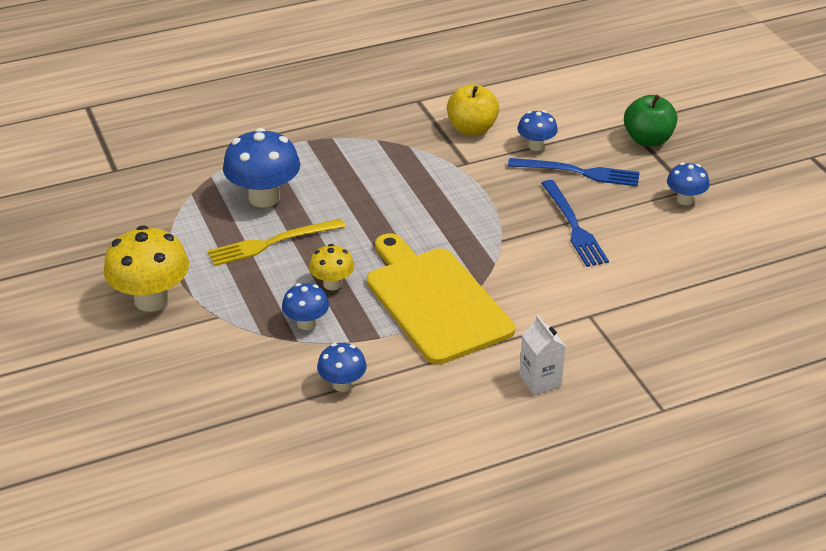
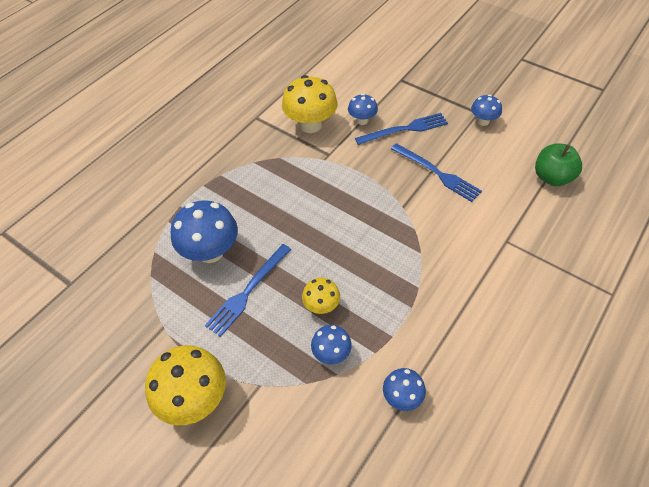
camera: 30 degrees left, 15 degrees up
yellow fork [207,218,345,266] -> blue fork [205,244,291,337]
yellow cutting board [367,233,515,364] -> none
yellow apple [447,84,499,135] -> yellow mushroom [282,75,338,133]
white carton [519,315,566,395] -> none
green apple [624,94,678,147] -> green apple moved to [535,143,582,186]

